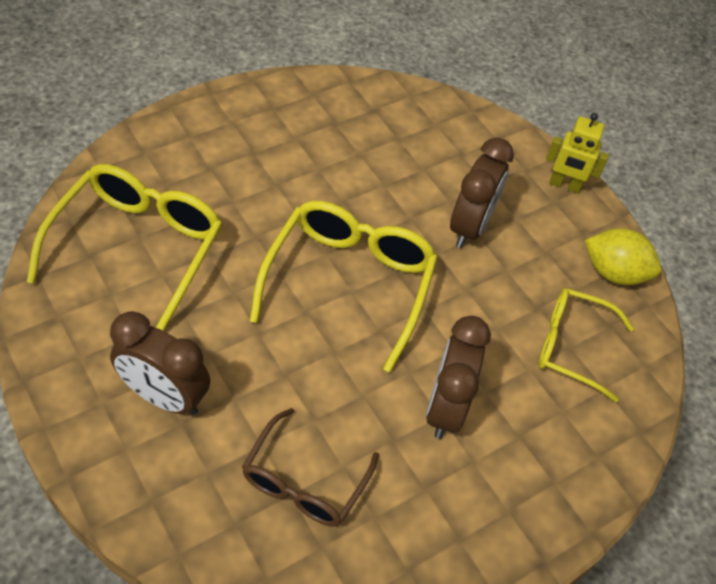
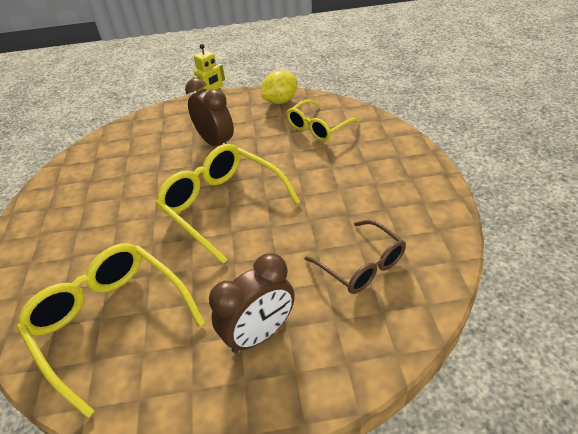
camera: 55 degrees left, 10 degrees down
brown clock [426,316,491,439] -> none

